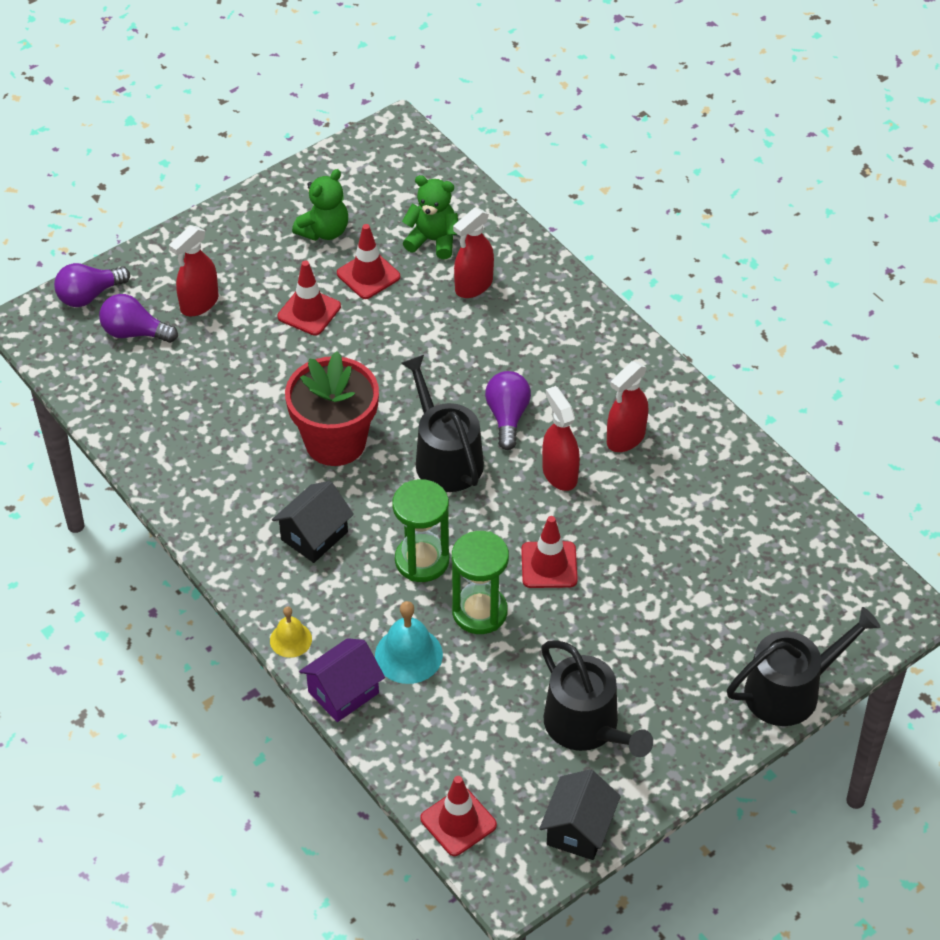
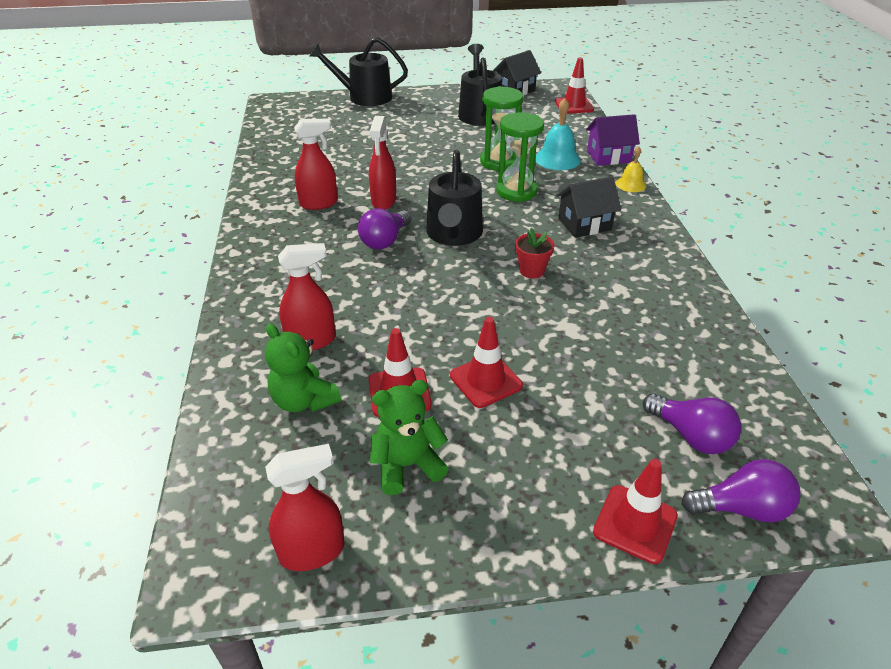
camera: 150 degrees left, 10 degrees down
red spray bottle [169,225,219,316] -> red spray bottle moved to [265,444,345,571]
red flower pot [285,351,379,466] -> red flower pot [515,228,555,278], size x0.46
red traffic cone [521,516,578,588] -> red traffic cone moved to [593,459,678,564]

